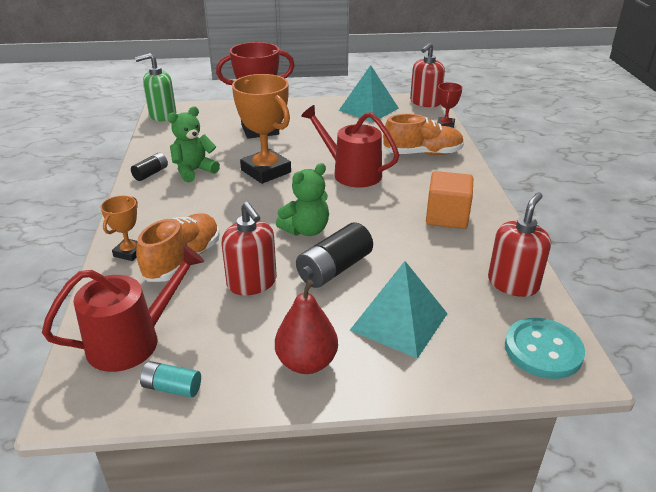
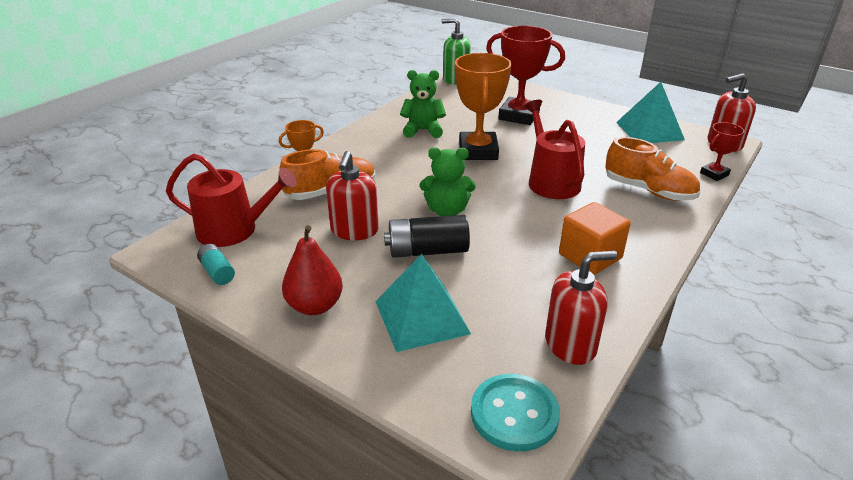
camera: 40 degrees right, 0 degrees up
black battery [131,153,168,181] -> none

